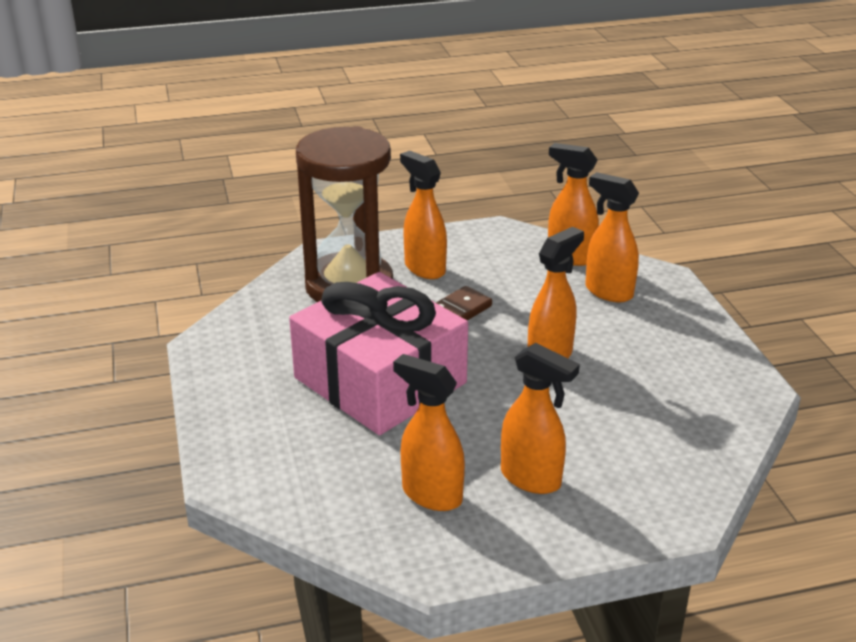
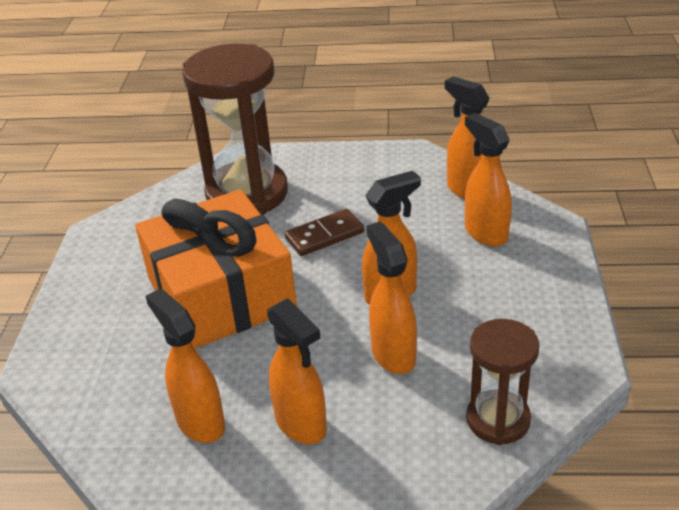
camera: 20 degrees right, 5 degrees up
pink gift [289,272,468,435] -> orange gift [135,189,297,348]
orange spray bottle [400,151,447,279] -> orange spray bottle moved to [366,222,417,374]
none -> brown hourglass [466,319,540,445]

